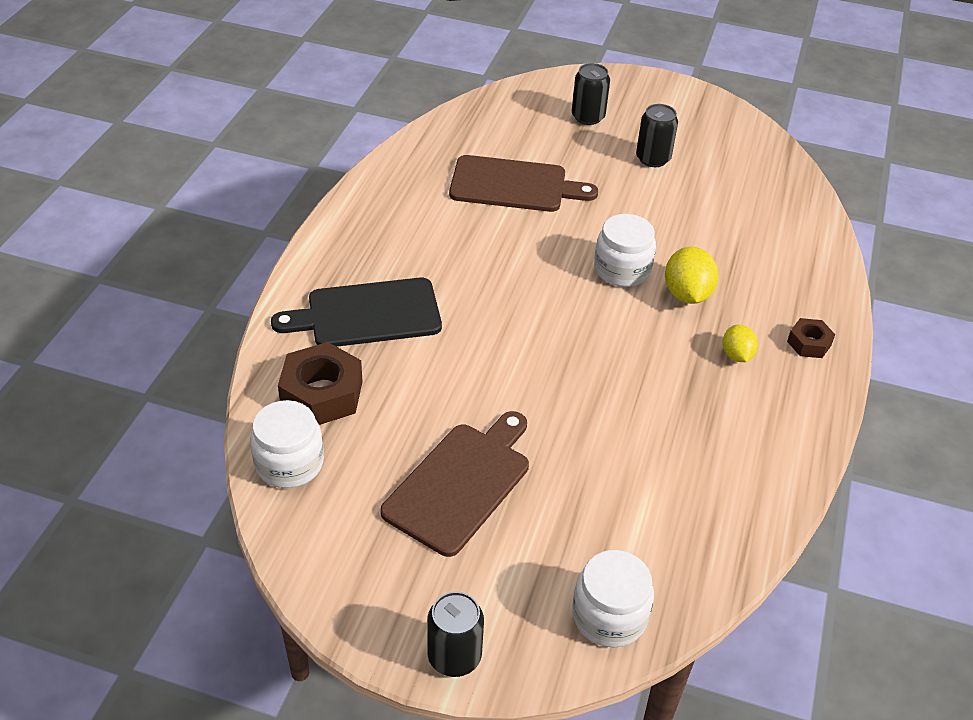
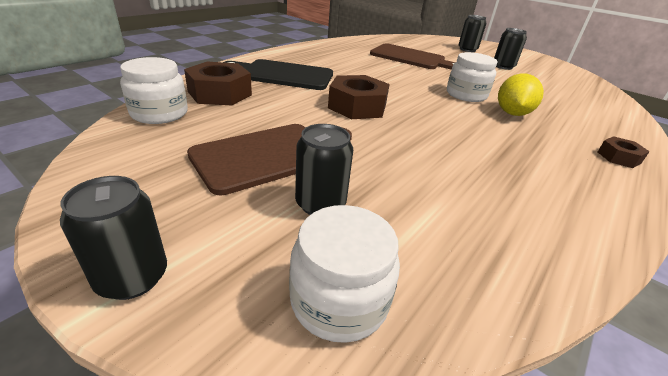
camera: 20 degrees right, 10 degrees down
yellow lemon [723,325,758,362] -> none
none -> black can [295,124,353,215]
none -> brown nut [328,75,390,119]

